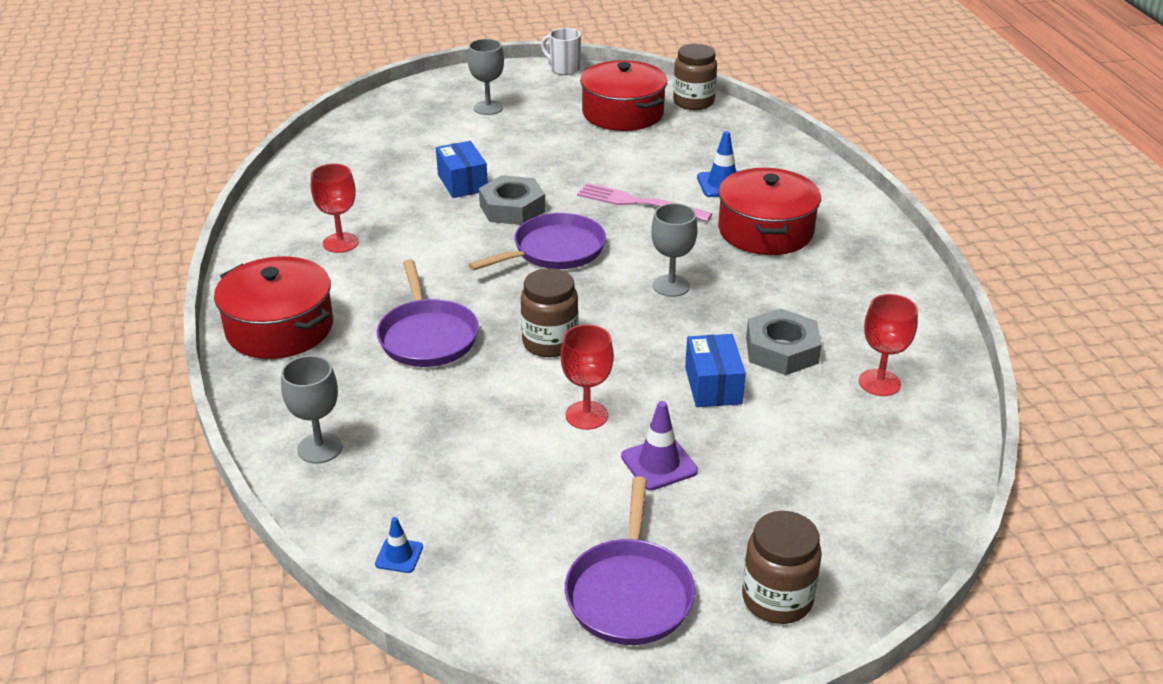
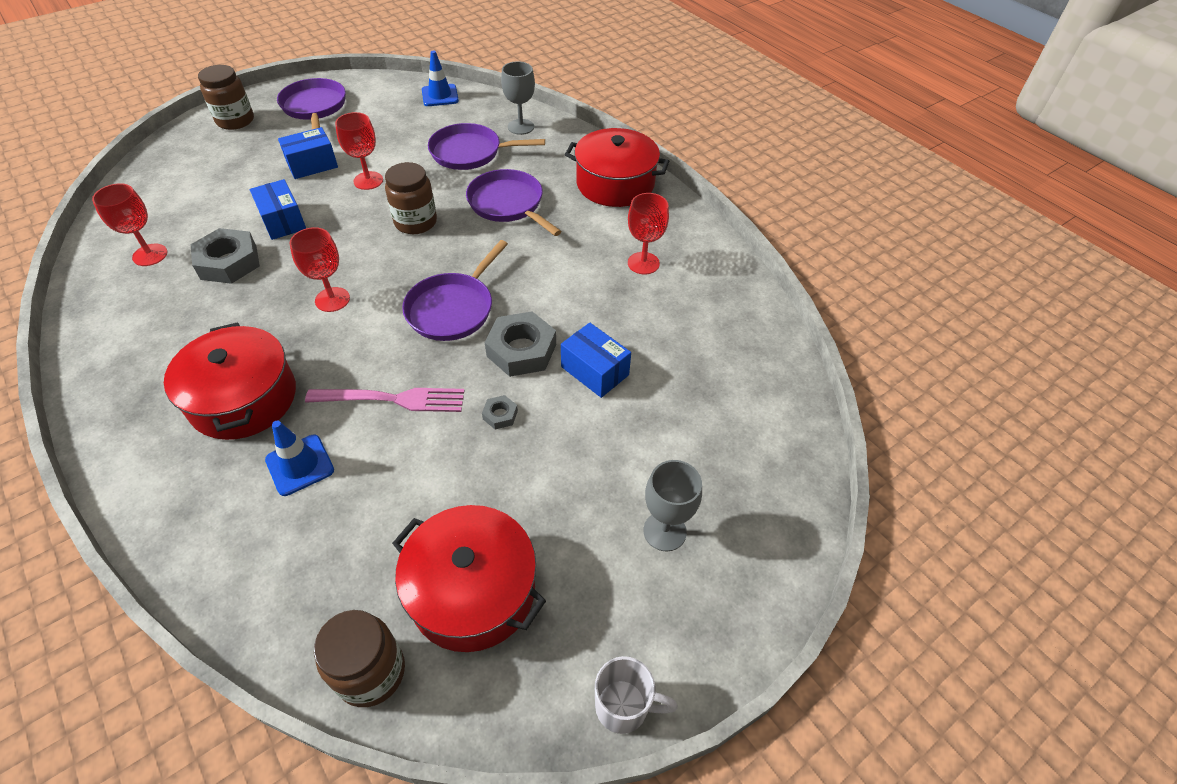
camera: 155 degrees right, 15 degrees up
blue traffic cone [375,517,423,573] -> blue traffic cone [422,51,459,106], size x1.65
purple traffic cone [621,401,698,491] -> blue box [278,127,338,179]
grey goblet [651,203,698,297] -> red goblet [289,227,350,312]
none -> purple pan [428,123,545,170]
none -> grey nut [482,395,518,430]

